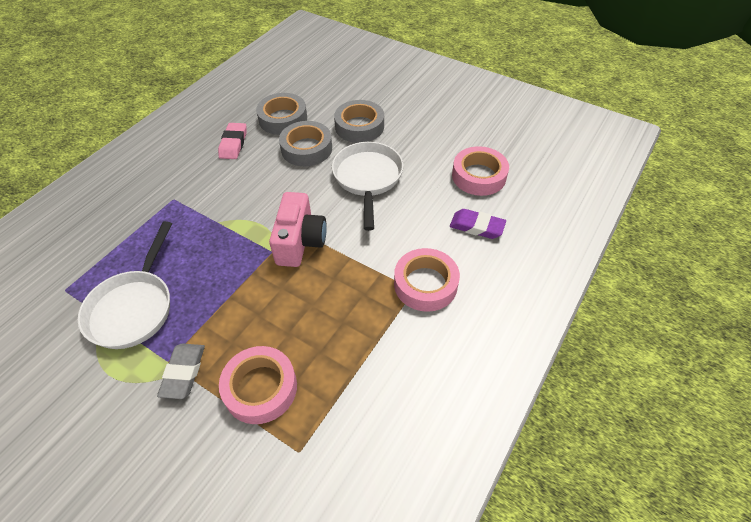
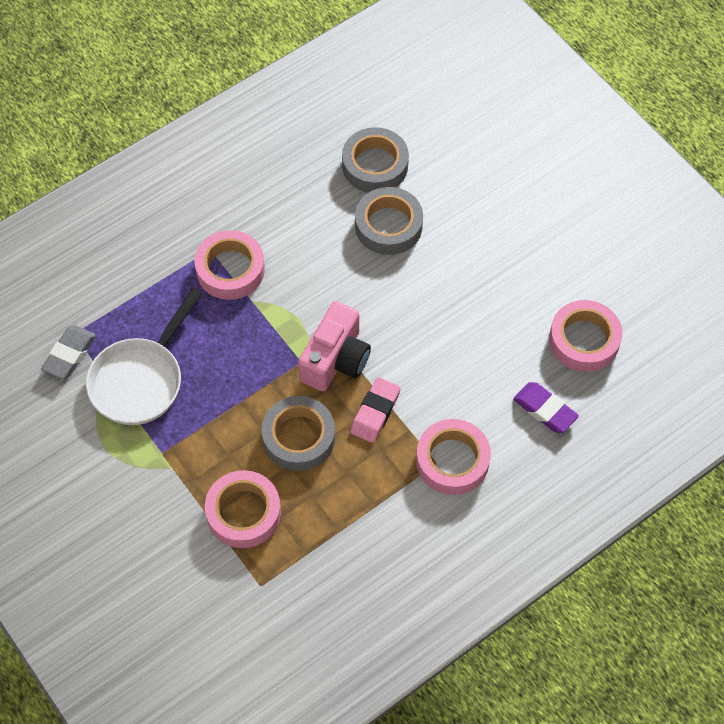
camera: 20 degrees right, 10 degrees up
grey eraser [157,344,205,399] -> grey eraser moved to [41,325,96,379]
pink eraser [218,123,247,159] -> pink eraser moved to [350,377,401,443]
white pan [332,142,404,231] -> none
grey tape [334,100,384,143] -> grey tape moved to [262,396,335,471]
none -> pink tape [194,230,265,300]

